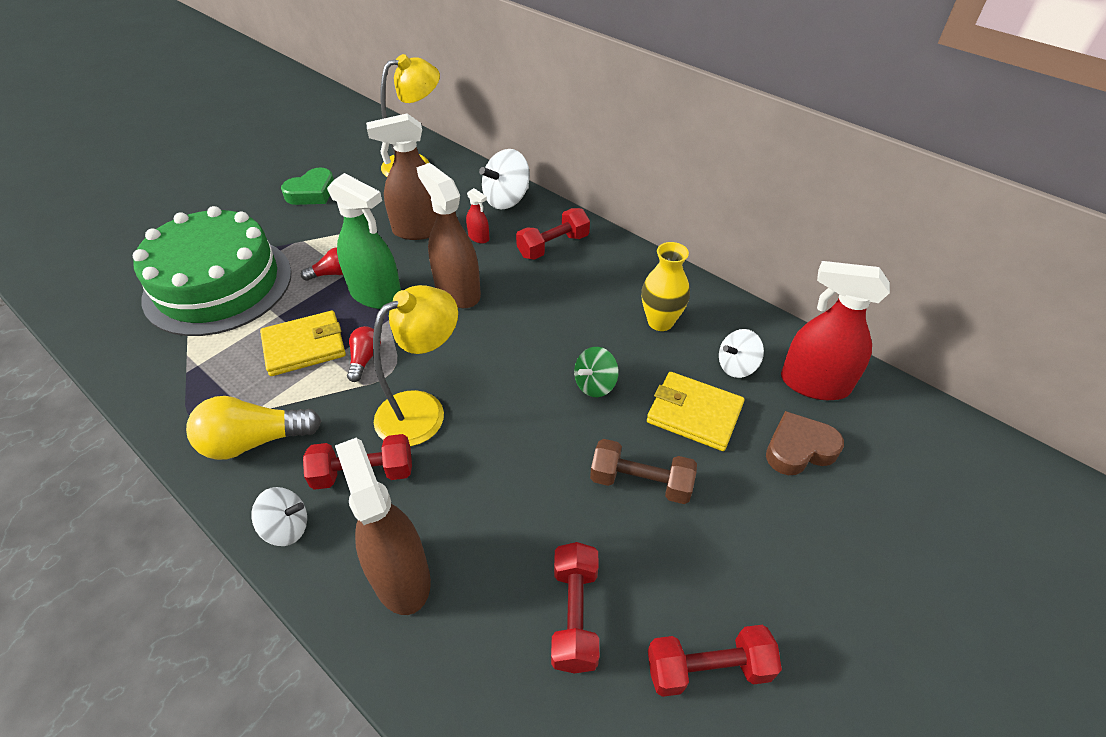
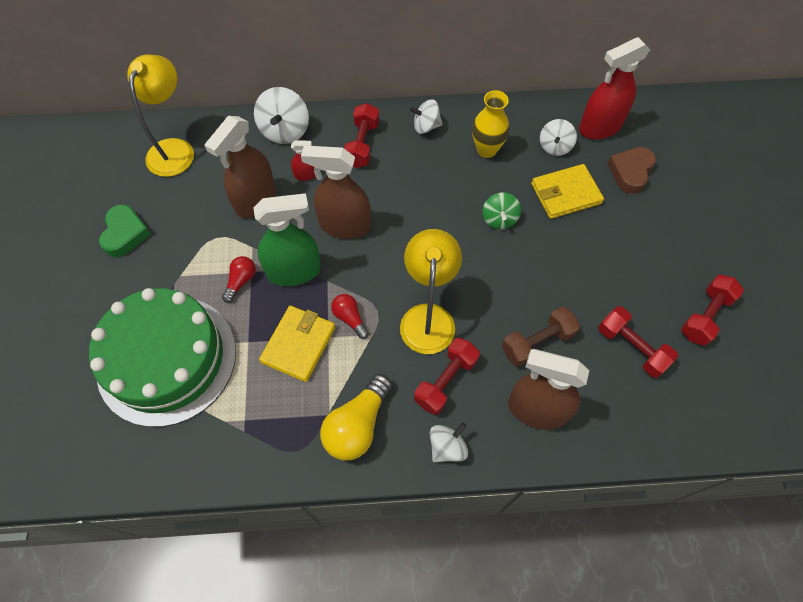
camera: 45 degrees left, 15 degrees up
brown dumbbell [590,439,697,504] -> brown dumbbell moved to [502,307,580,367]
none -> white spinning top [409,99,443,134]

